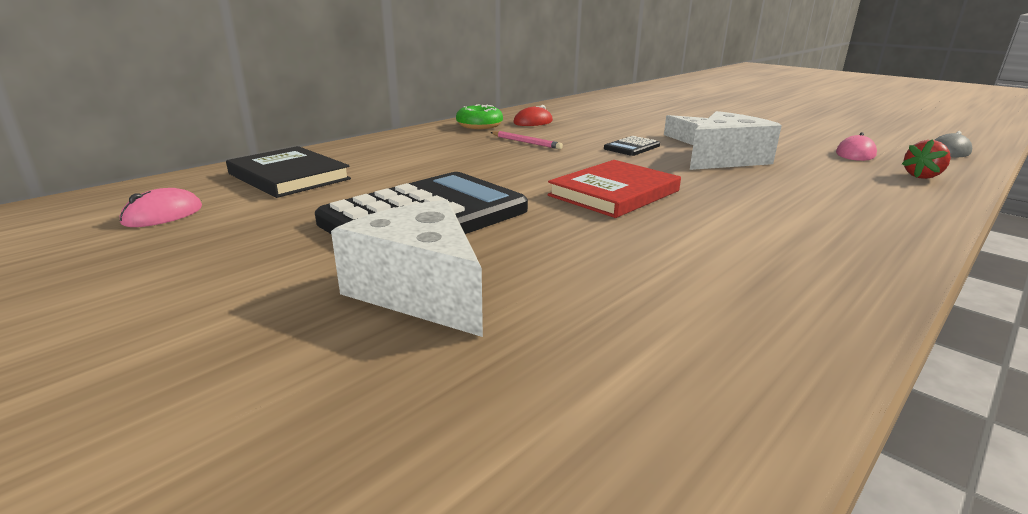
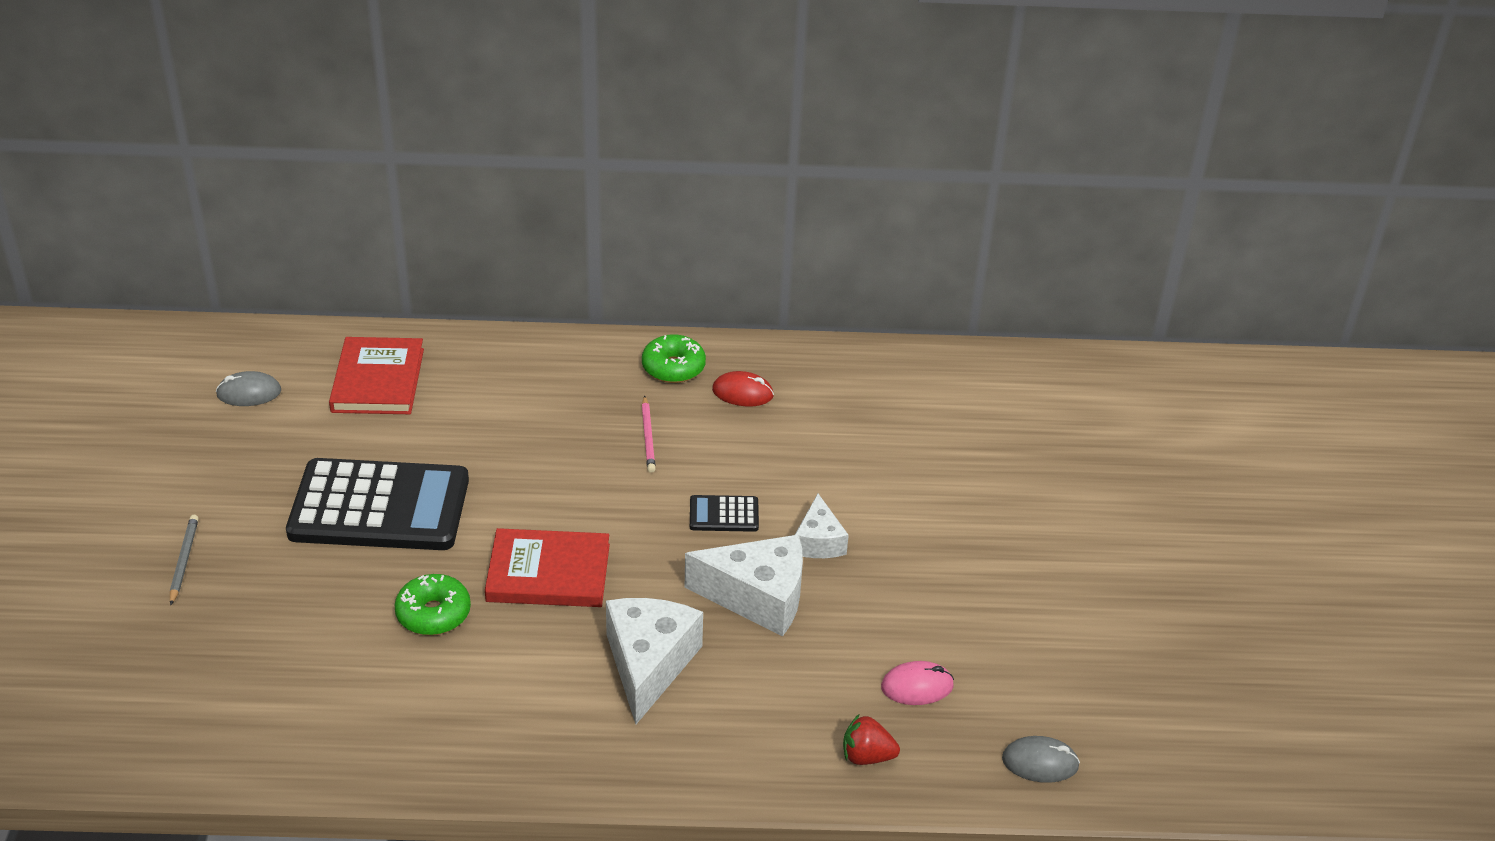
camera: 45 degrees right, 15 degrees up
pink mouse [120,188,202,227] -> grey mouse [216,371,281,406]
black book [226,146,351,198] -> red book [329,337,424,414]
white cheese [331,200,483,337] -> white cheese moved to [606,598,703,724]
none -> grey pencil [170,515,199,605]
none -> green donut [394,574,471,635]

